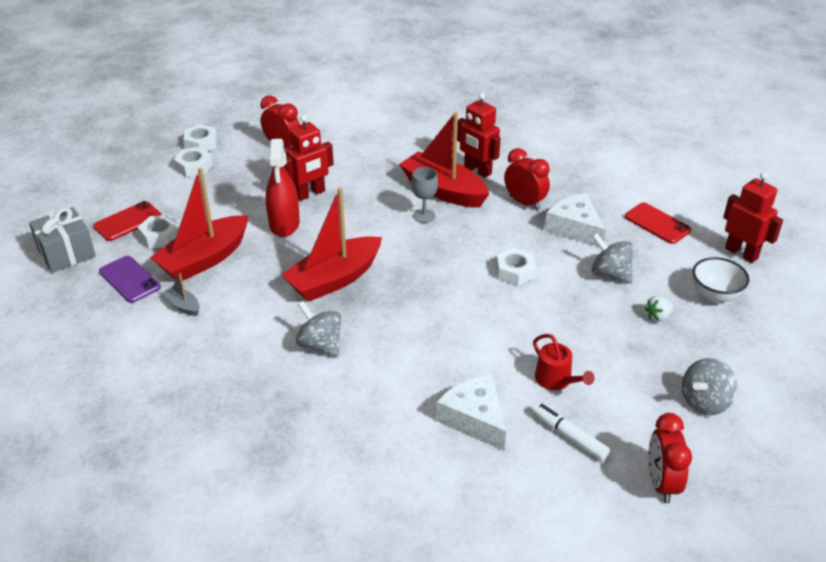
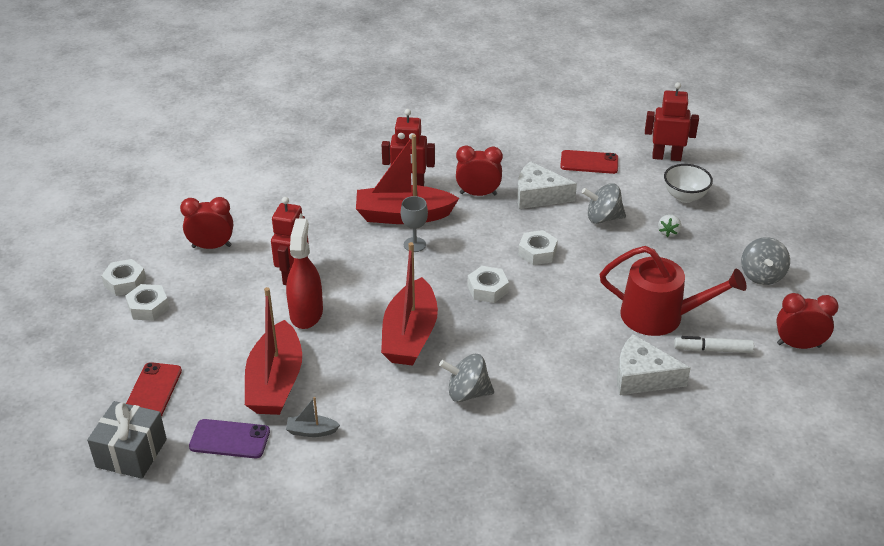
camera: 40 degrees left, 0 degrees up
white nut [138,215,179,248] -> white nut moved to [467,266,509,303]
red spray bottle [266,139,300,237] -> red spray bottle turned 135 degrees counterclockwise [286,218,323,329]
red watering can [533,334,595,390] -> red watering can [600,246,746,336], size x1.85
red clock [648,413,692,504] -> red clock turned 135 degrees clockwise [776,293,839,349]

